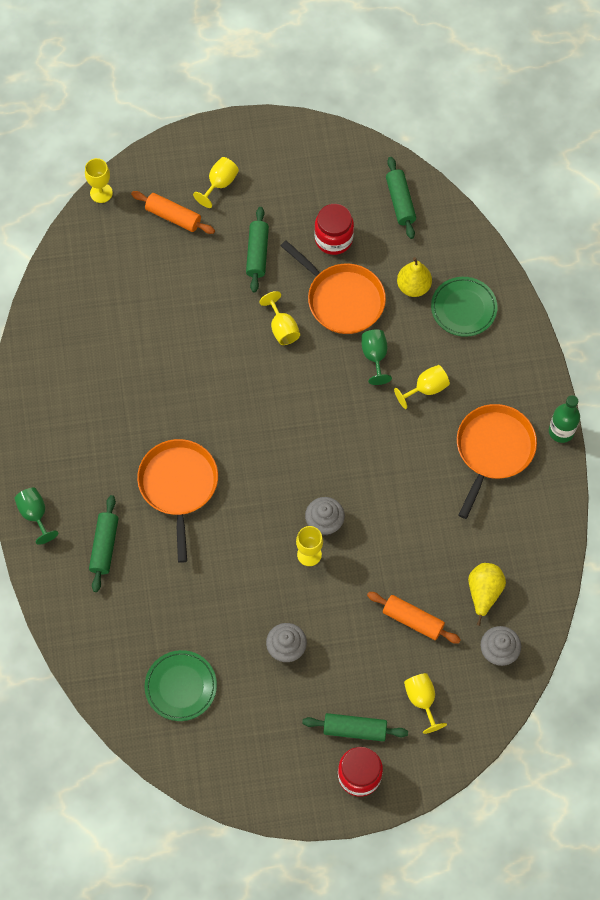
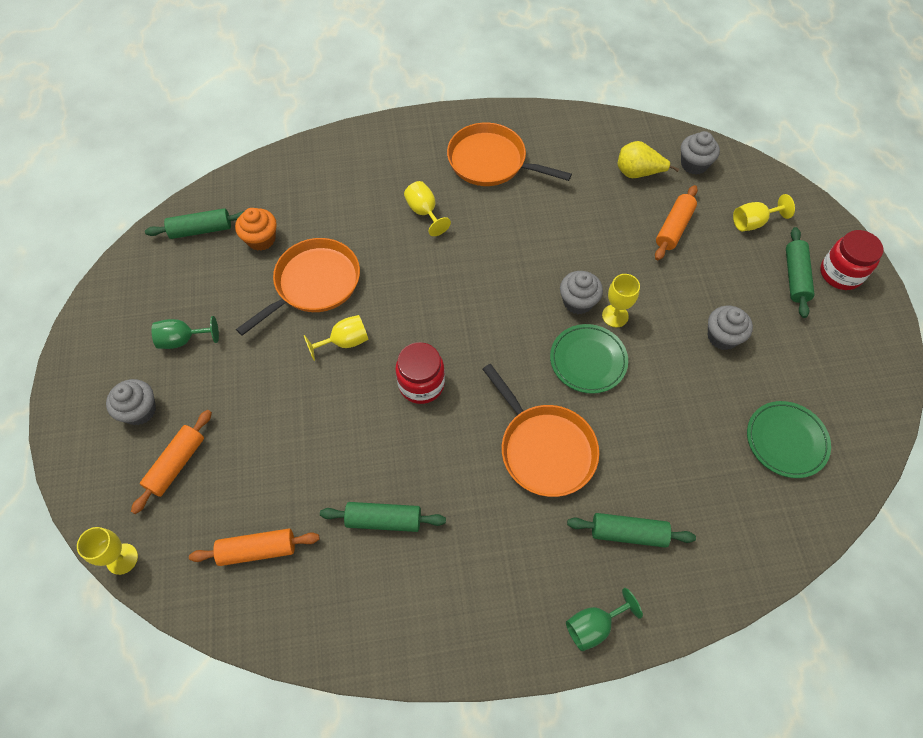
camera: 90 degrees left, 5 degrees down
orange pan [137,439,218,563] -> orange pan turned 120 degrees counterclockwise [483,364,599,497]
yellow goblet [193,157,239,208] -> grey cupcake [106,379,156,425]
green rolling pin [246,207,269,293] -> green rolling pin moved to [320,502,446,532]
red jar [314,204,354,255] -> red jar moved to [396,342,445,404]
green goblet [361,329,392,385] -> green goblet moved to [151,316,219,349]
yellow pear [397,257,432,297] -> none
green plate [431,277,497,337] -> green plate moved to [550,324,628,394]
green bottle [549,395,580,443] -> none
none -> orange rolling pin [189,529,320,566]
none -> orange cupcake [235,208,277,251]

